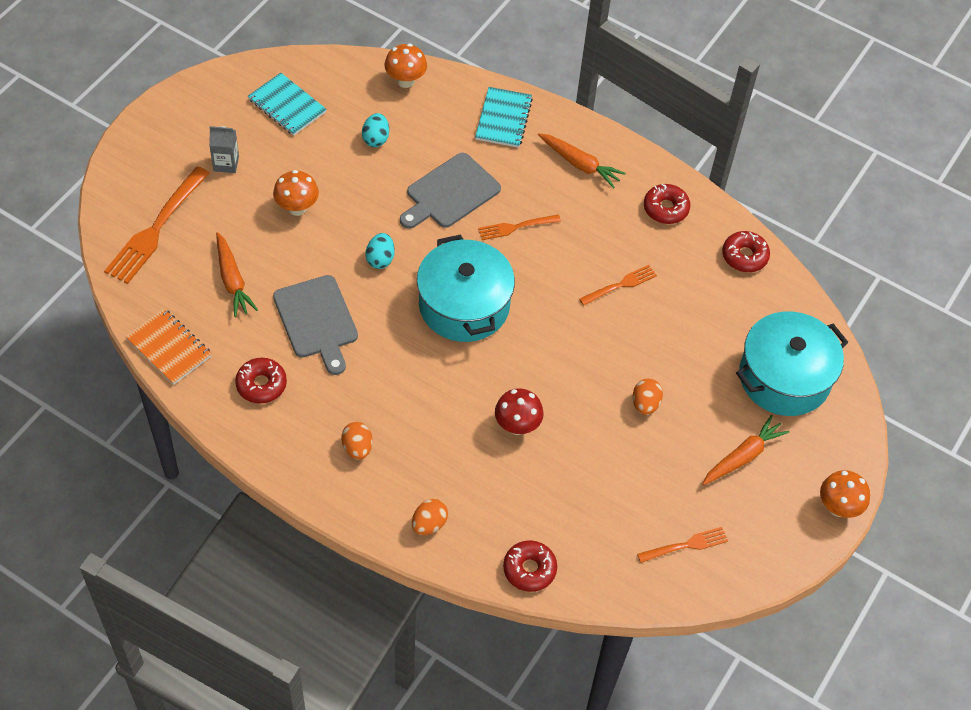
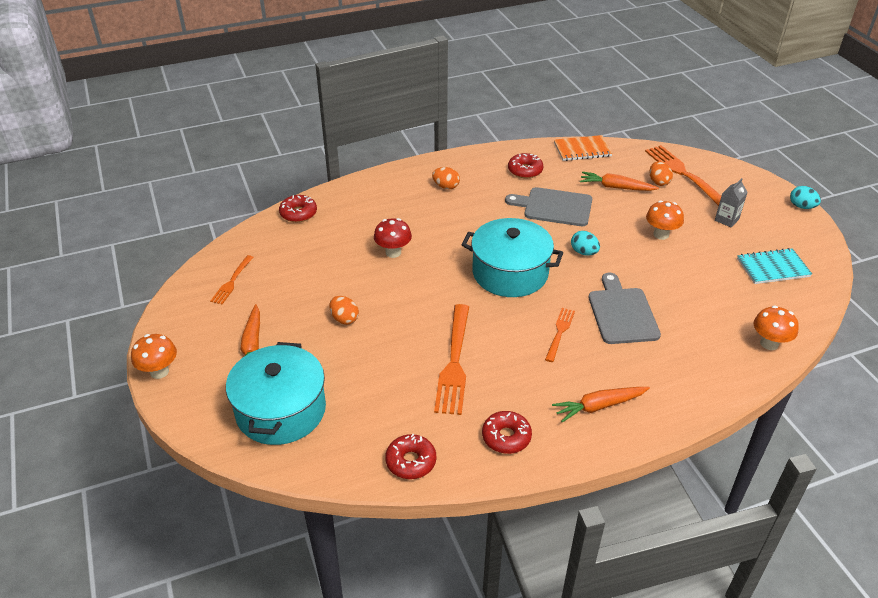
camera: 130 degrees right, 15 degrees down
turquoise egg [362,113,389,147] -> turquoise egg moved to [790,186,821,209]
orange egg [412,499,448,535] -> orange egg moved to [650,161,673,186]
turquoise notebook [475,87,533,148] -> none
orange fork [579,265,657,306] -> orange fork [434,304,469,415], size x1.82

